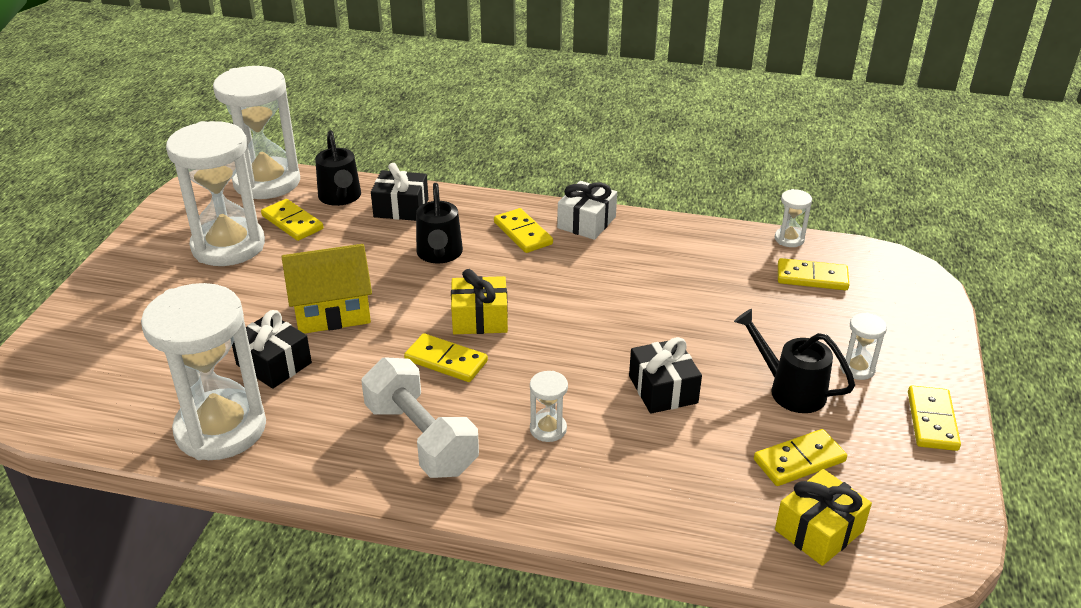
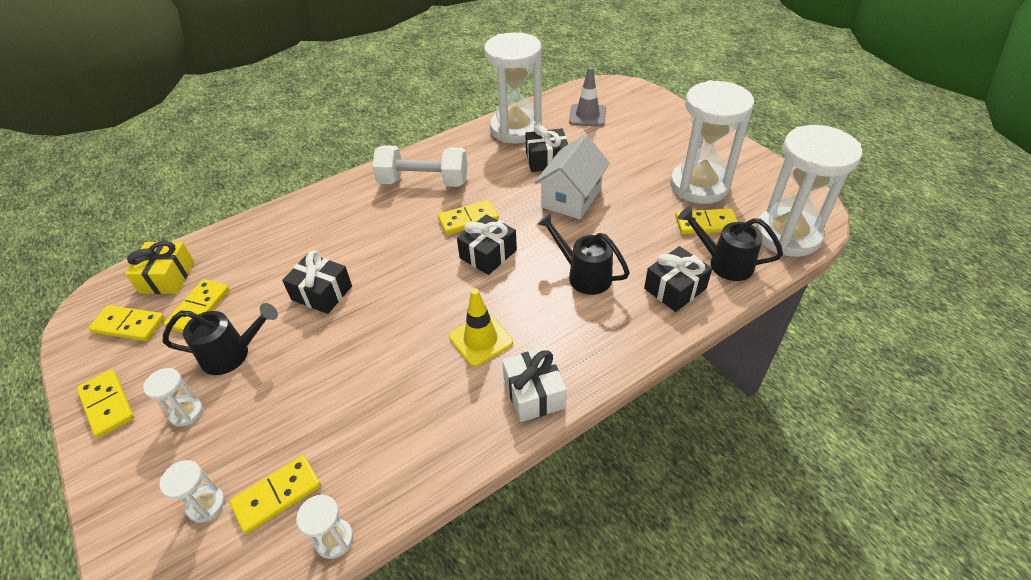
camera: 135 degrees right, 10 degrees up
yellow house [281,244,372,334] -> white house [535,134,610,219]
yellow gift [451,269,508,334] -> black gift [457,214,517,275]
yellow domino [494,208,553,253] -> yellow domino moved to [88,305,165,341]
white hourglass [530,371,568,442] -> white hourglass moved to [160,460,225,523]
none -> yellow traffic cone [449,288,513,367]
none -> grey traffic cone [569,67,606,127]

